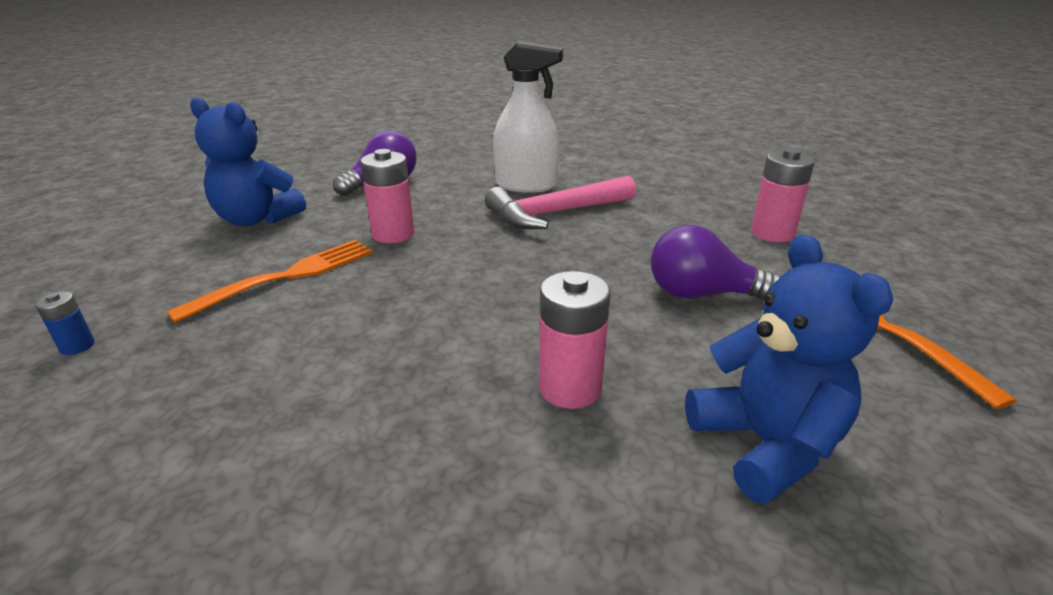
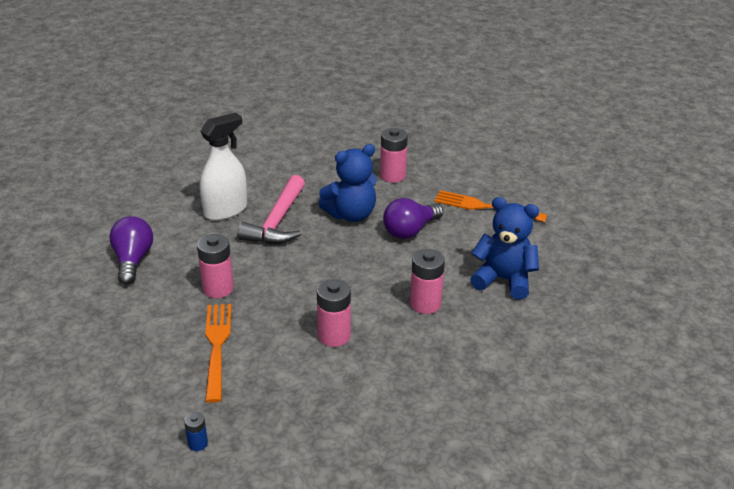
camera: 50 degrees left, 5 degrees up
blue teddy bear [190,98,306,227] -> blue teddy bear moved to [318,144,377,222]
none -> pink battery [317,279,351,347]

